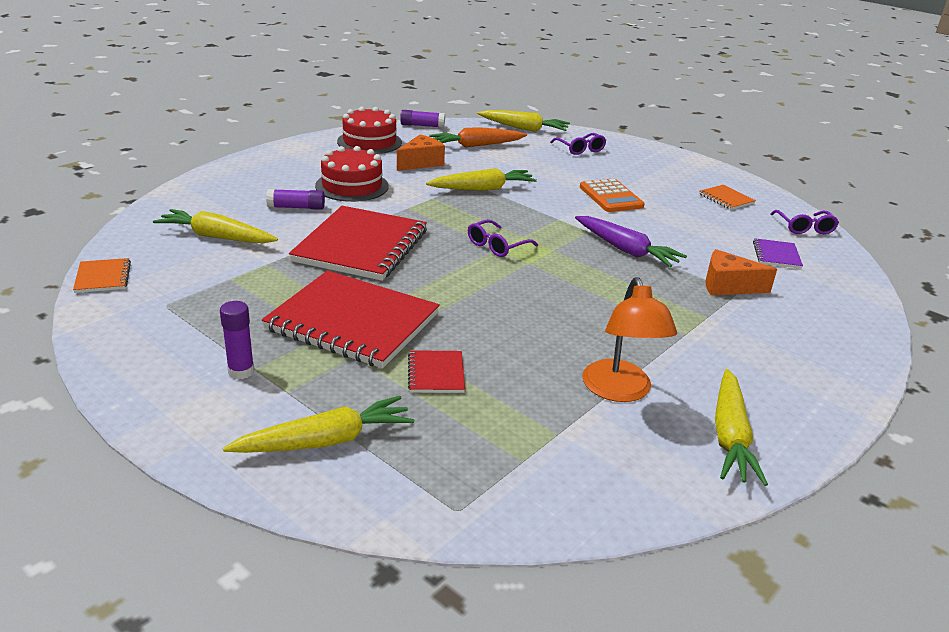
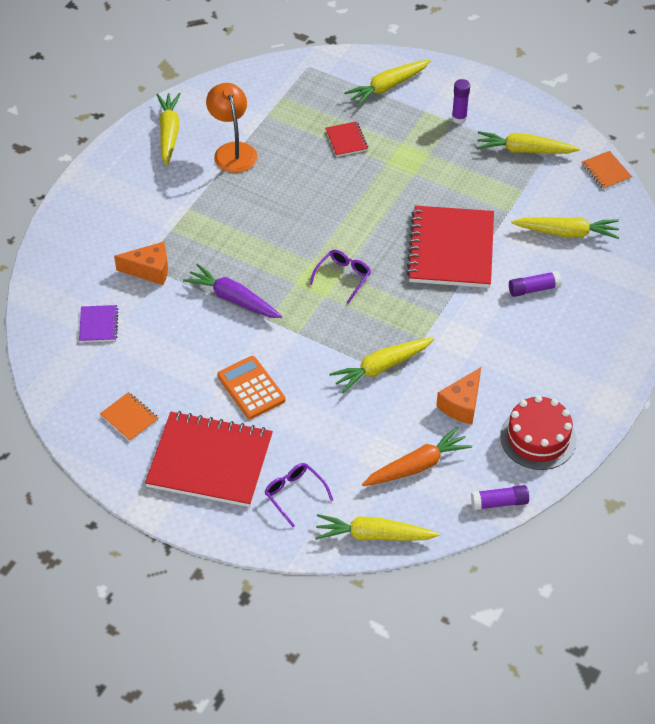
camera: 170 degrees right, 20 degrees up
red notebook [262,270,440,368] -> red notebook moved to [145,411,273,507]
red cake [315,146,389,202] -> none
purple glasses [771,210,839,234] -> none
none -> yellow carrot [476,131,580,154]

